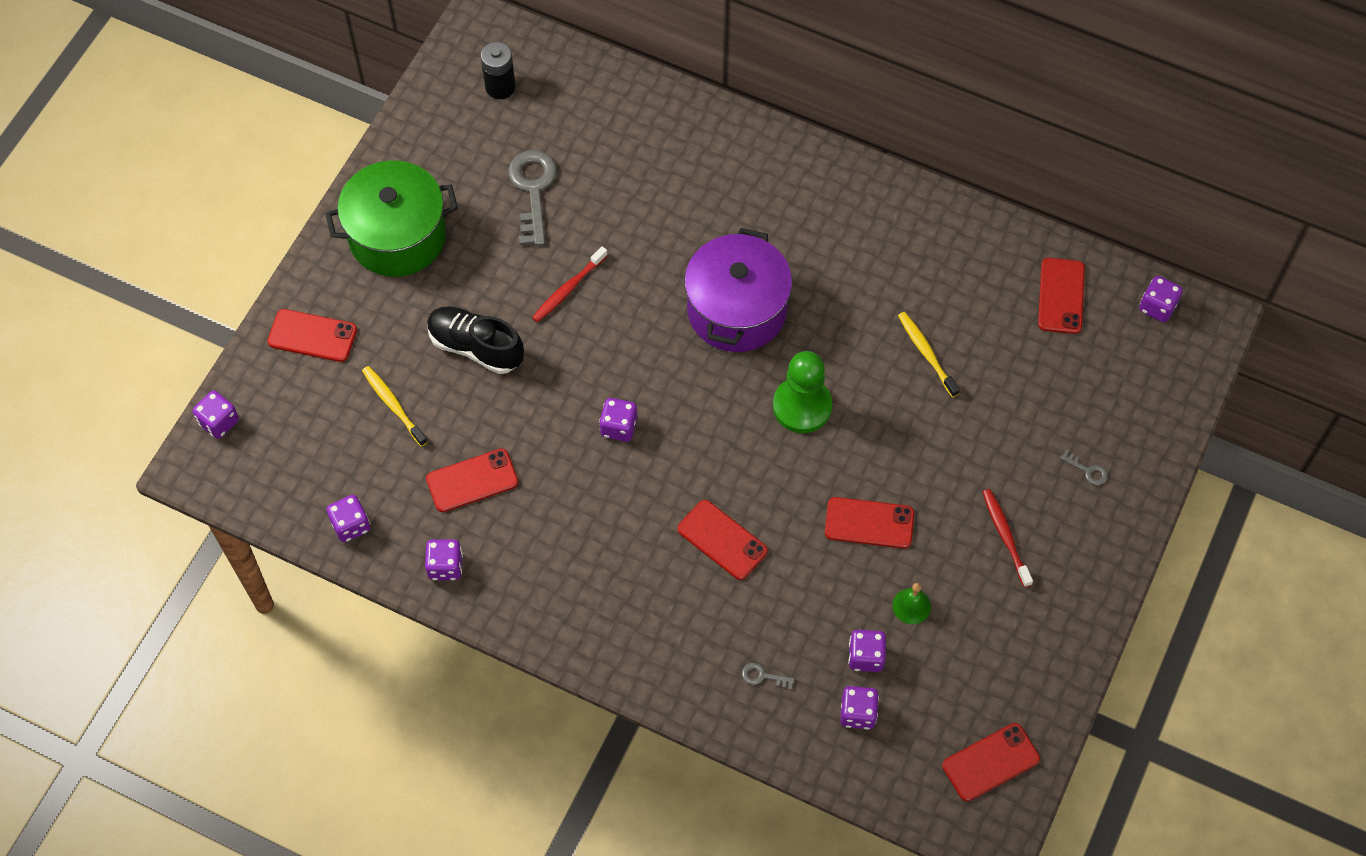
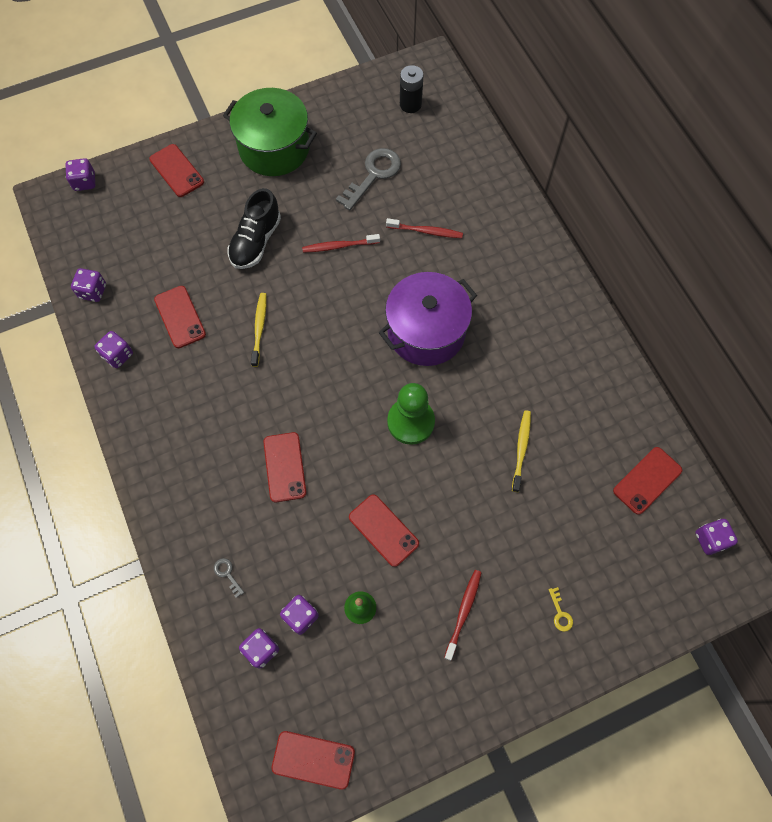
camera: 40 degrees right, 5 degrees up
yellow toothbrush [362,366,428,447] -> yellow toothbrush moved to [251,293,266,367]
red phone [426,449,518,512] -> red phone turned 45 degrees clockwise [154,286,206,348]
black shoe [427,306,524,374] -> black shoe turned 135 degrees counterclockwise [227,188,281,269]
purple dice [599,398,637,442] -> none
grey key [1060,449,1108,485] -> yellow key [549,587,573,632]
none -> red toothbrush [386,218,463,238]

